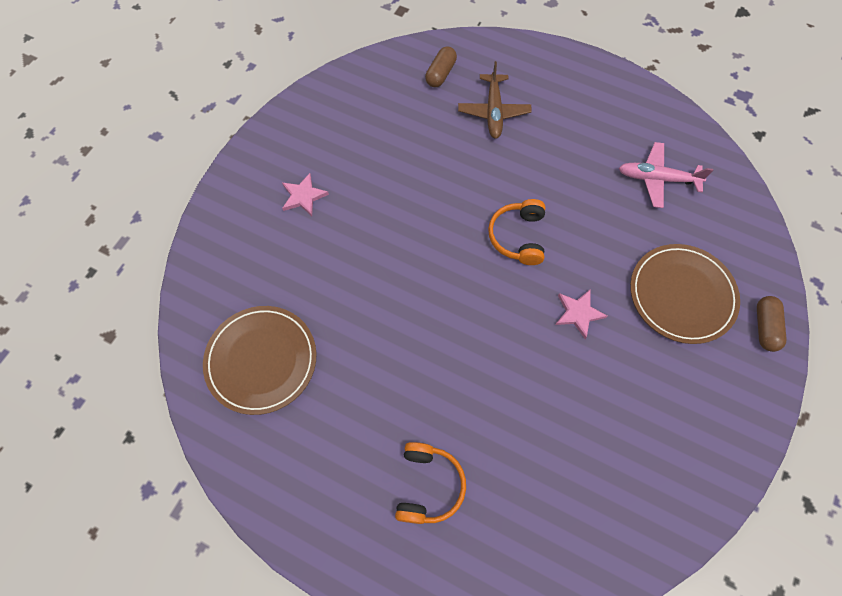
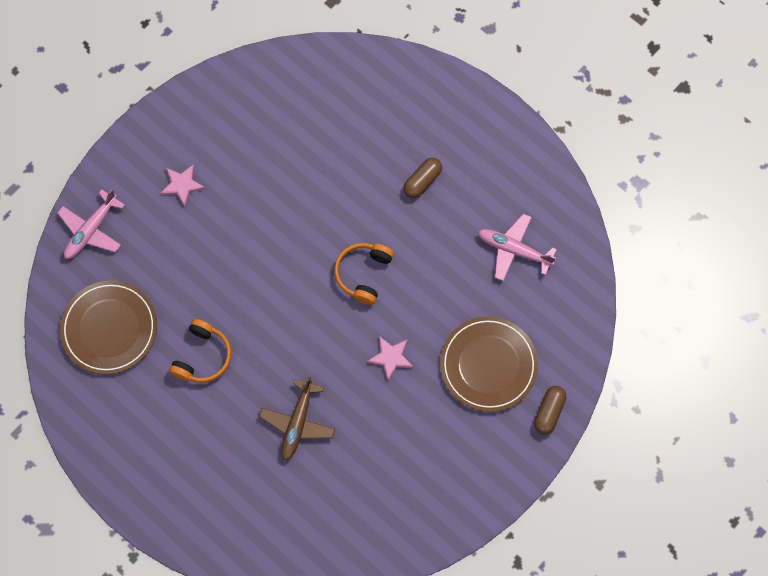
camera: 15 degrees right, 5 degrees up
orange headphones [395,442,466,524] -> orange headphones moved to [169,319,231,383]
brown capsule [425,46,457,87] -> brown capsule moved to [403,158,442,198]
brown plane [458,61,532,139] -> brown plane moved to [259,376,335,461]
none -> pink plane [58,189,125,259]

